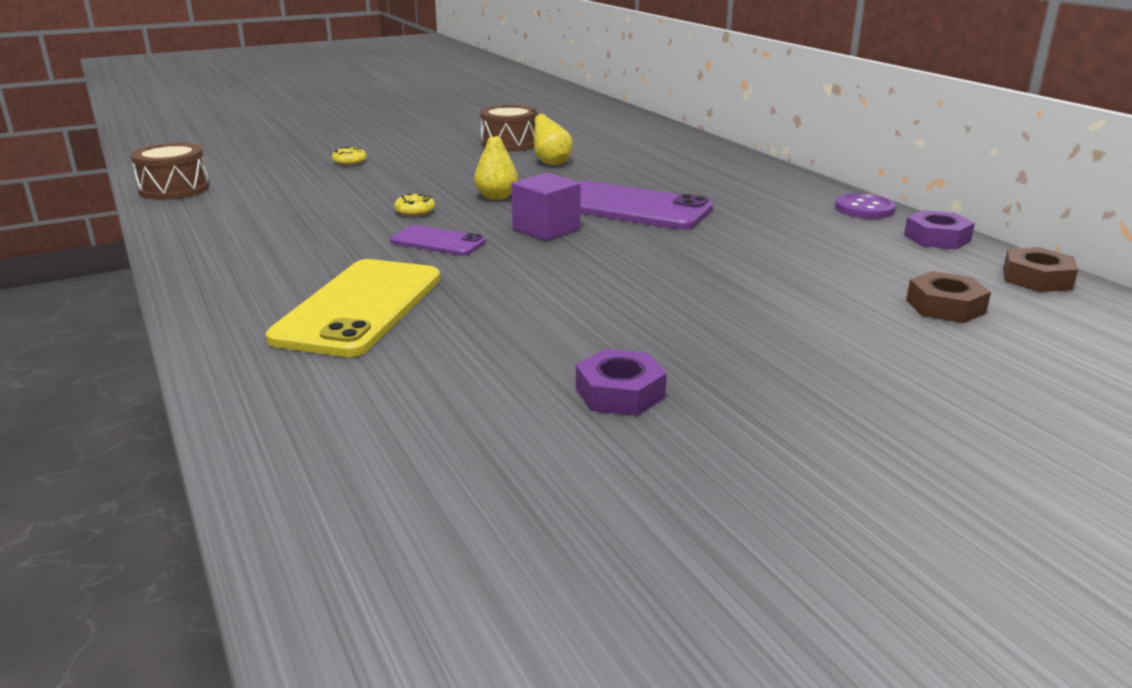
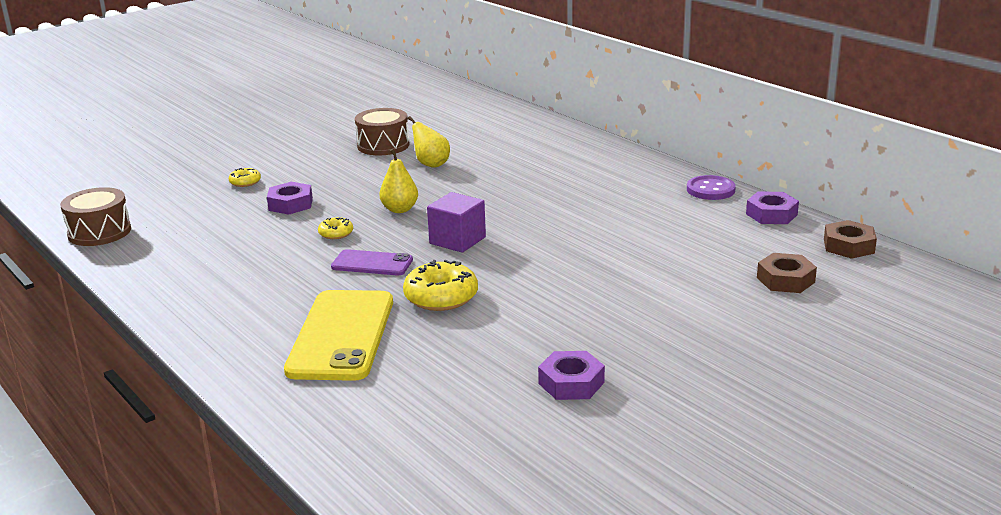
camera: 10 degrees left, 0 degrees up
purple phone [579,181,713,230] -> none
none -> purple nut [267,182,313,215]
none -> yellow donut [403,260,478,311]

